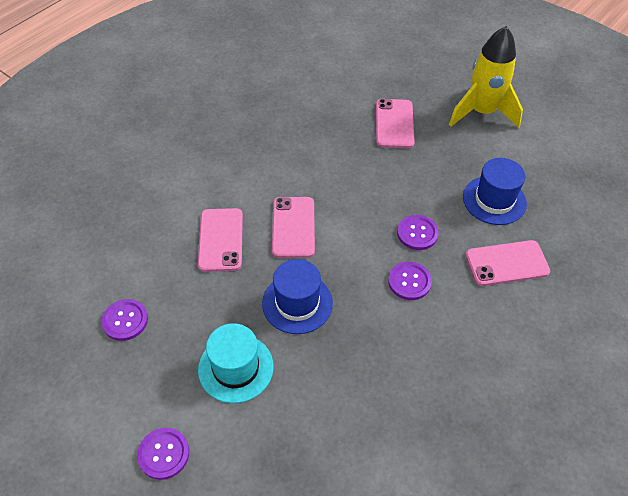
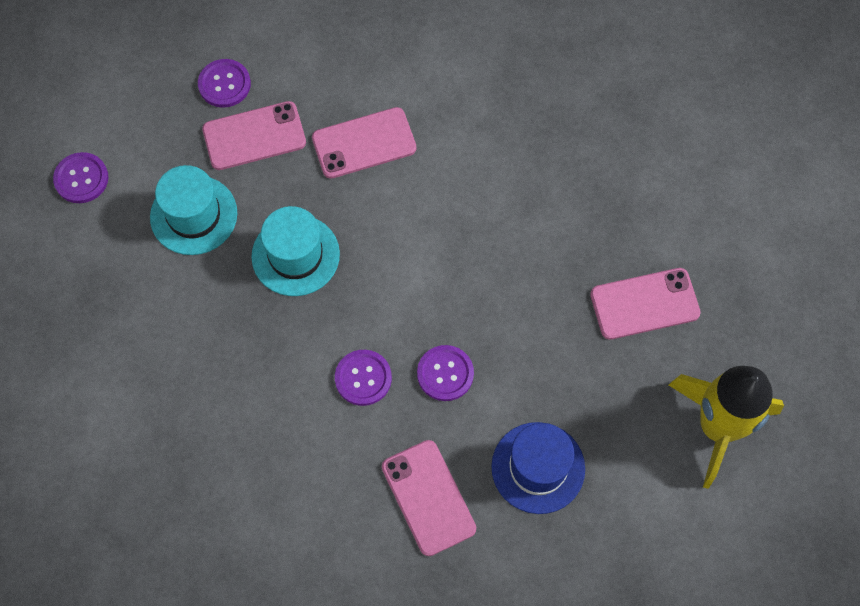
camera: 75 degrees right, 15 degrees up
blue hat [262,259,333,334] -> turquoise hat [251,206,340,296]
pink phone [272,197,315,258] -> pink phone moved to [202,101,306,170]

